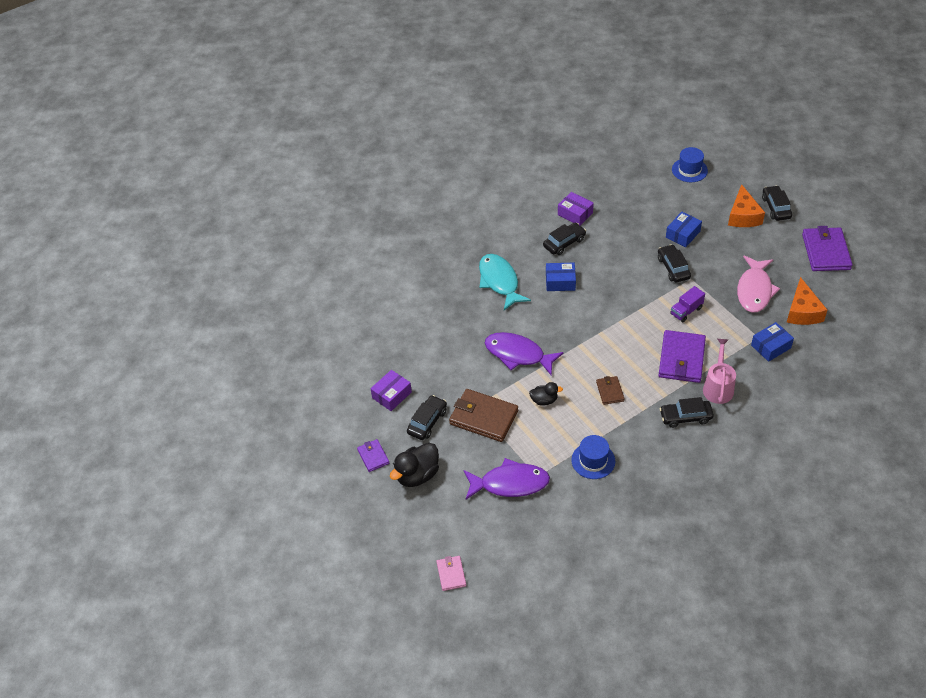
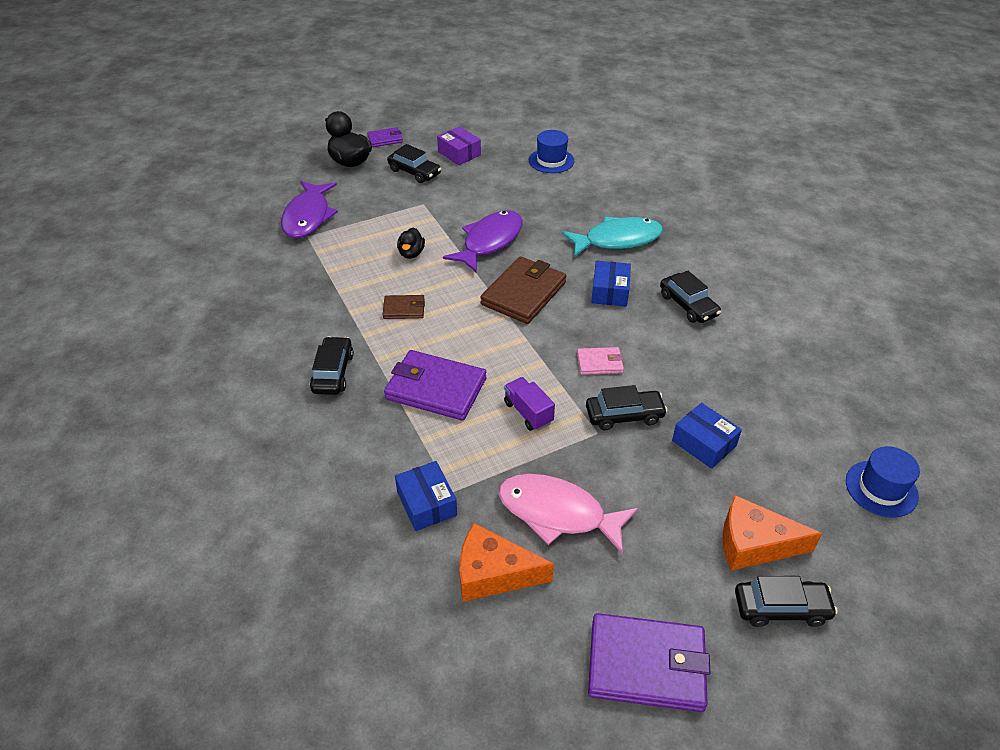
camera: 95 degrees right, 5 degrees down
pink wallet [436,556,466,591] -> pink wallet moved to [577,347,624,375]
brown wallet [449,389,518,442] -> brown wallet moved to [480,257,566,324]
purple box [558,192,594,225] -> none
blue hat [571,435,615,479] -> blue hat moved to [529,130,574,173]
pink watering can [703,339,736,404] -> none

